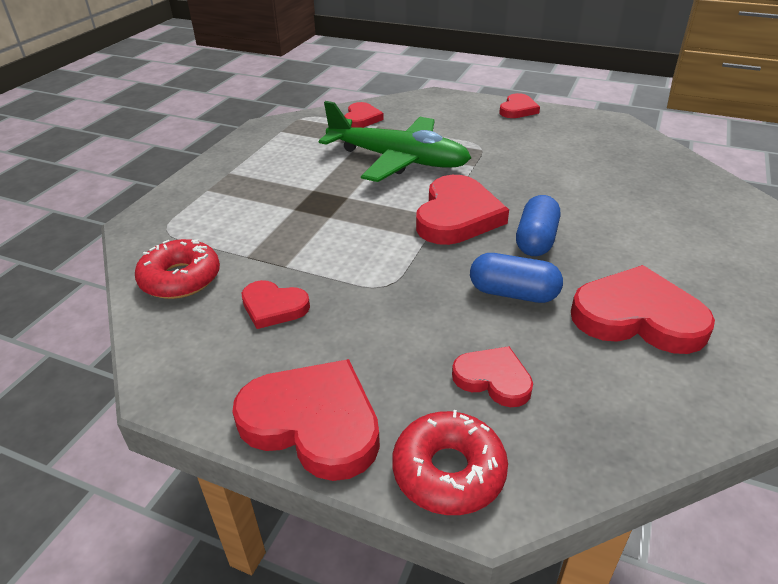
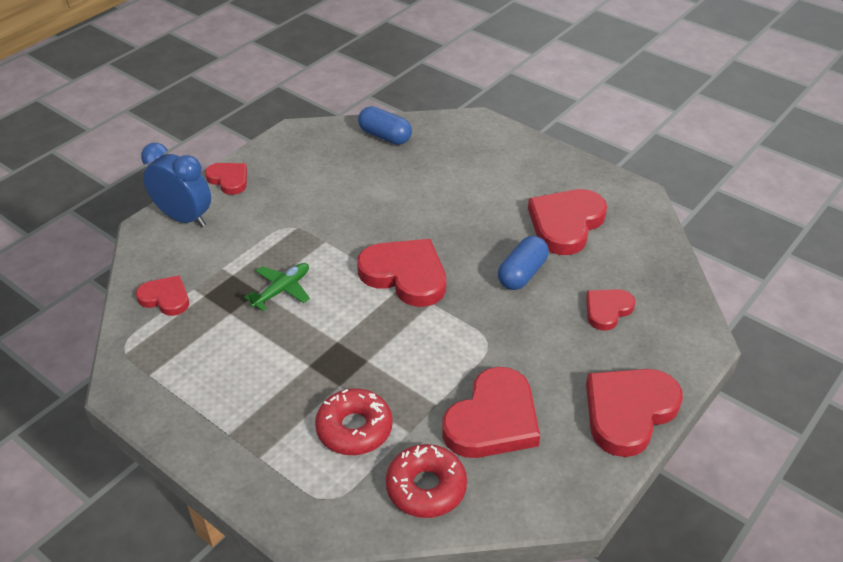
camera: 75 degrees left, 5 degrees up
red heart [242,280,310,329] -> red heart [442,367,540,458], size x1.76
green plane [319,101,471,182] -> green plane [244,263,310,311], size x0.47
red donut [392,410,508,515] -> red donut moved to [315,388,393,455]
blue capsule [516,195,560,256] -> blue capsule moved to [358,106,412,145]
none -> blue clock [141,143,211,227]

